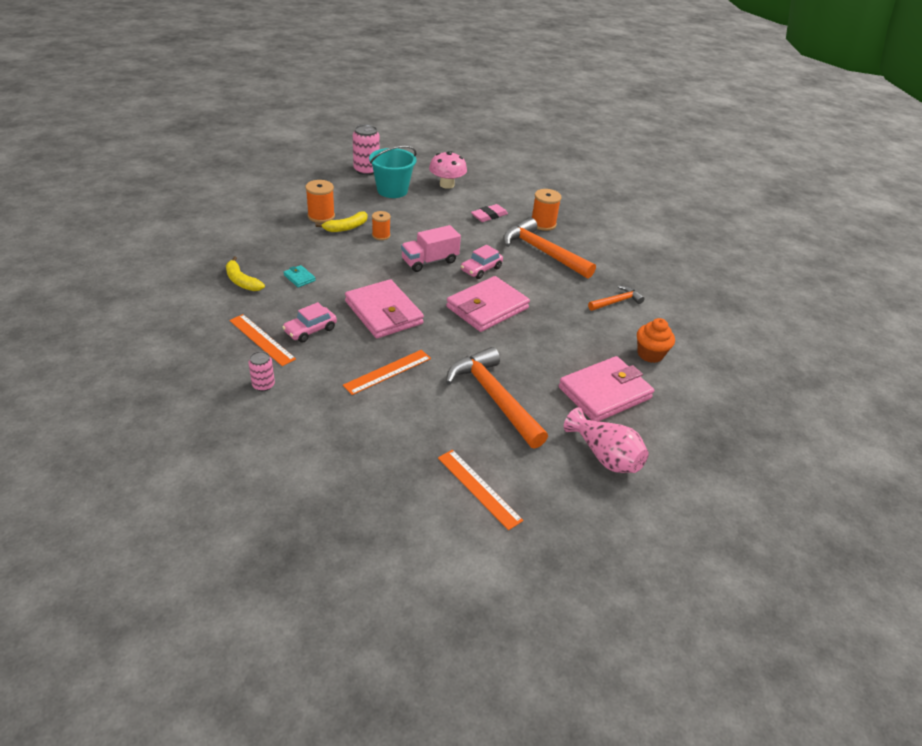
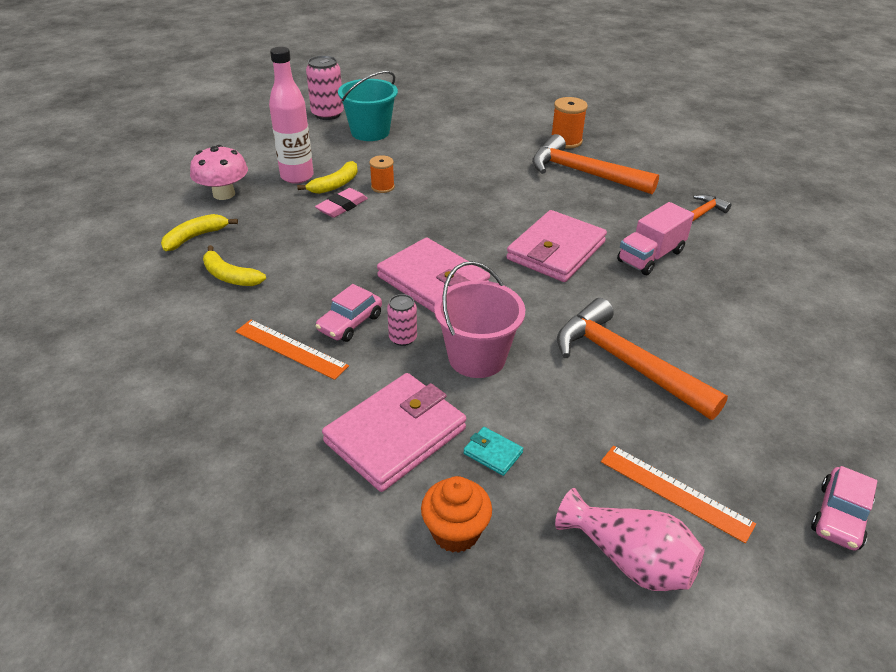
camera: 10 degrees left, 0 degrees up
pink can [248,351,275,391] -> pink can moved to [387,294,417,346]
turquoise wallet [283,265,316,288] -> turquoise wallet moved to [463,427,523,476]
orange spool [305,180,335,223] -> pink bottle [269,47,314,184]
orange ruler [343,350,431,395] -> pink bucket [434,261,525,378]
pink truck [401,225,461,272] -> pink truck moved to [617,202,694,275]
pink mushroom [429,151,467,189] -> pink mushroom moved to [190,145,248,200]
pink car [461,245,503,279] -> pink car moved to [811,466,877,551]
pink eraser [471,204,508,222] -> pink eraser moved to [315,188,368,218]
pink wallet [559,356,654,421] -> pink wallet moved to [322,373,466,492]
pink vase [564,407,649,473] -> pink vase moved to [555,488,705,591]
orange cupcake [637,318,675,363] -> orange cupcake moved to [421,476,492,553]
none -> yellow banana [161,214,238,251]

